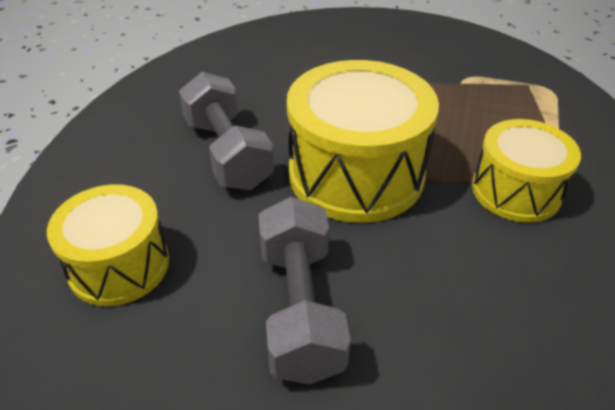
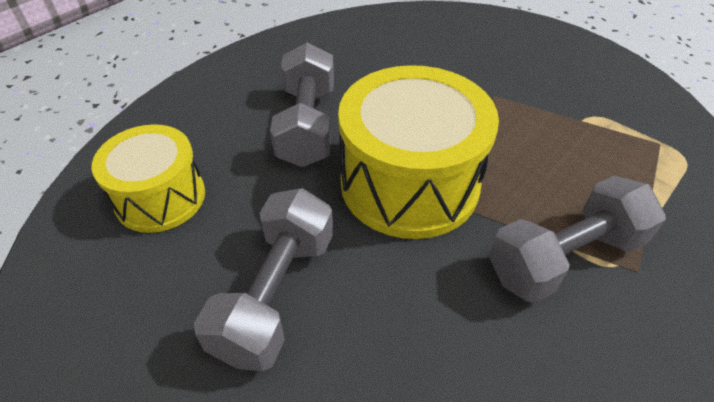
camera: 25 degrees right, 5 degrees up
yellow drum [472,119,581,223] -> grey dumbbell [489,176,666,303]

